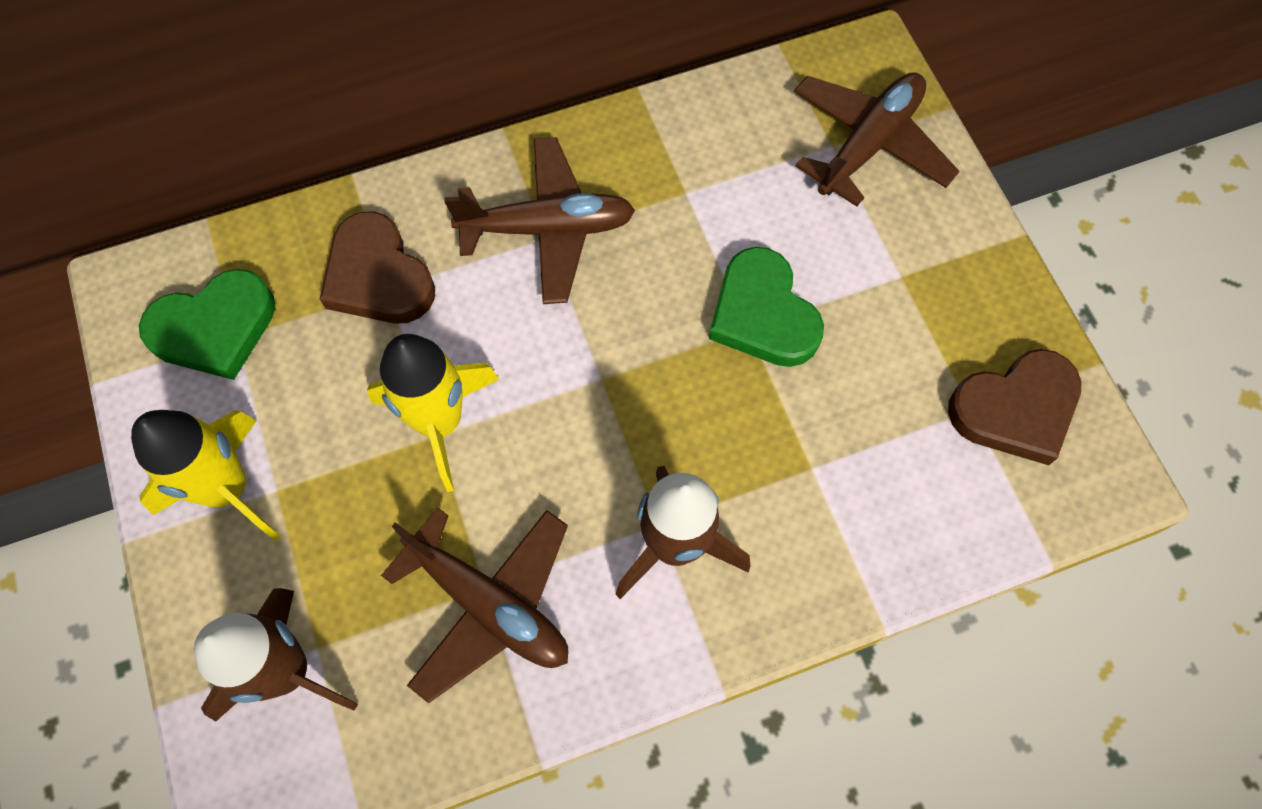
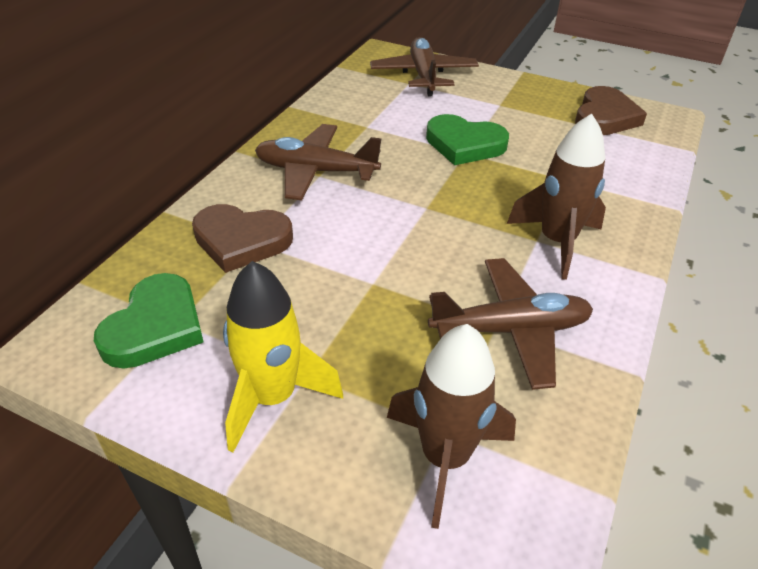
camera: 45 degrees left, 25 degrees down
yellow rocket [367,334,499,492] -> none
brown plane [444,137,635,304] -> brown plane turned 120 degrees counterclockwise [255,124,381,200]

